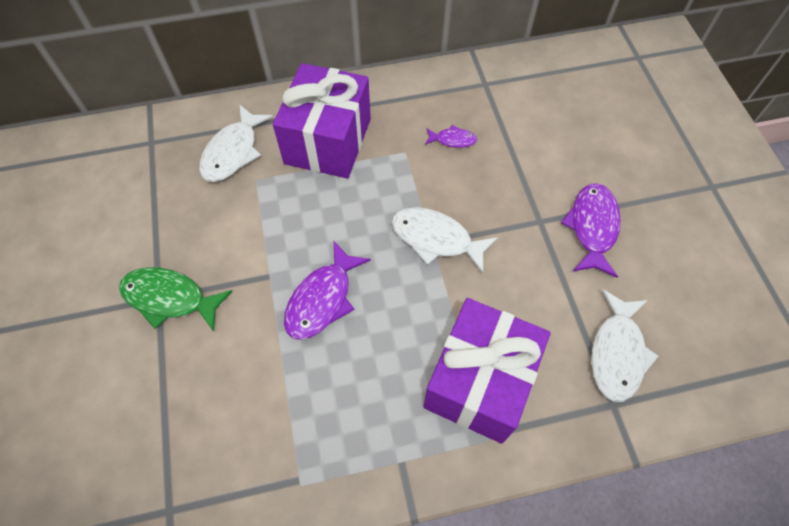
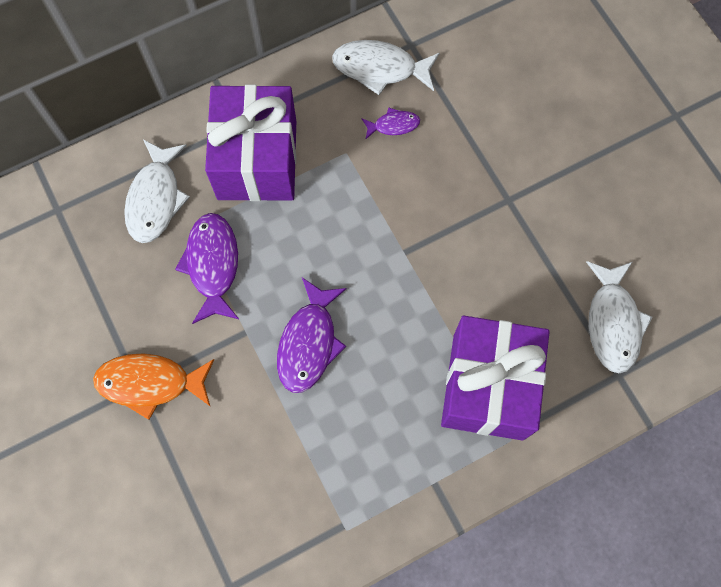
camera: 15 degrees left, 10 degrees up
green fish [119,267,232,332] -> orange fish [93,353,215,420]
white fish [391,207,498,273] -> white fish moved to [332,40,440,95]
purple fish [561,183,621,278] -> purple fish moved to [175,213,239,324]

